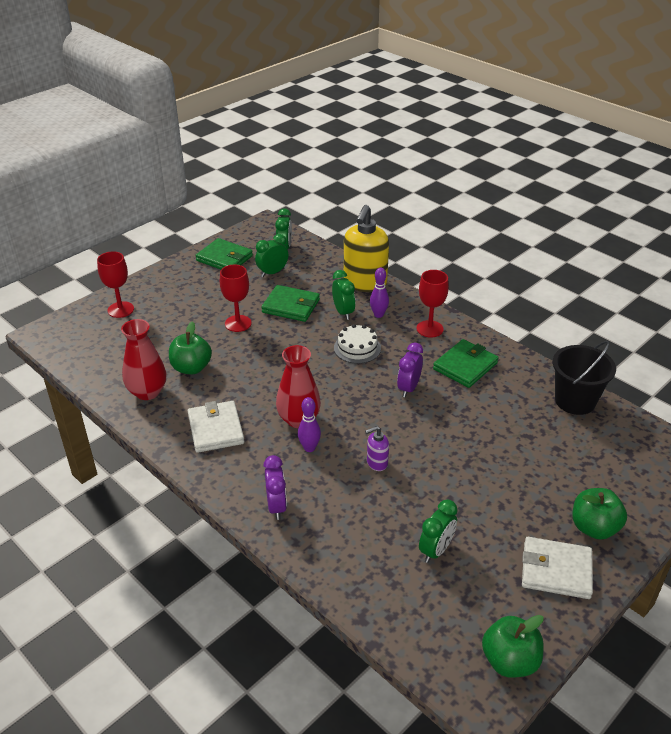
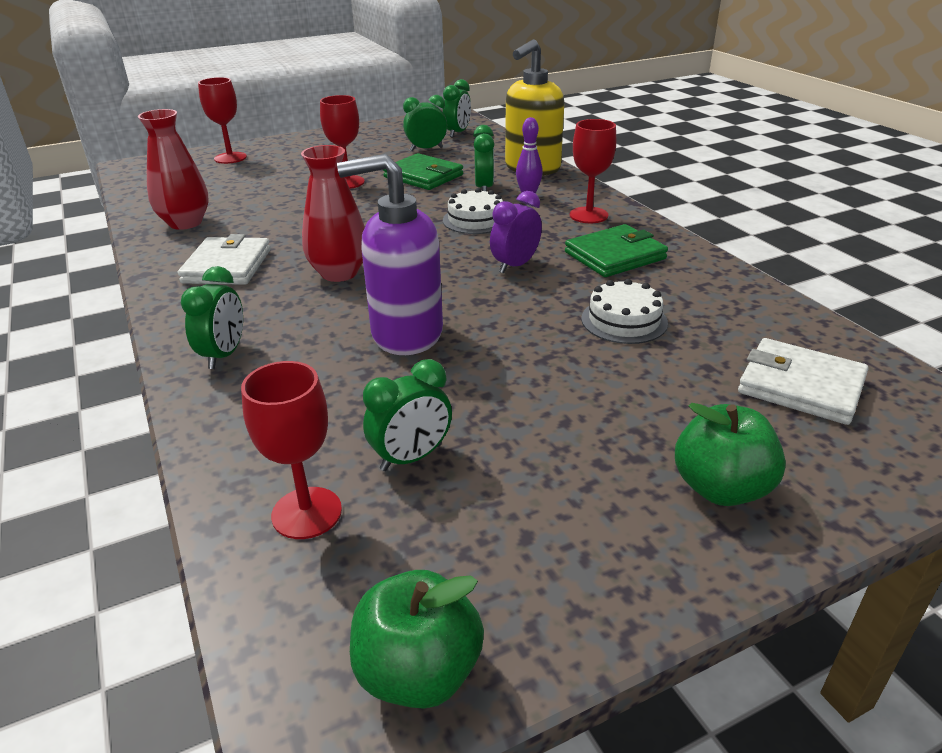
camera: 20 degrees right, 5 degrees down
green apple [169,321,212,374] -> none
green wallet [196,238,253,270] -> none
purple clock [263,455,287,520] -> green clock [181,266,243,369]
purple bowling pin [298,397,321,452] -> none
purple soap dispenser [365,426,389,471] -> purple soap dispenser [337,154,443,355], size x2.23
white wallet [522,537,593,599] -> white wallet moved to [738,338,868,425]
black bucket [553,341,616,415] -> none
none -> red goblet [241,361,342,539]
none -> white cake [581,279,668,344]

